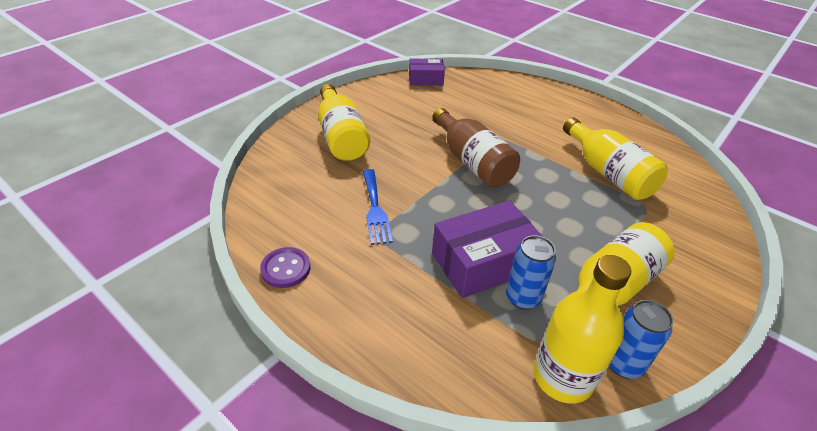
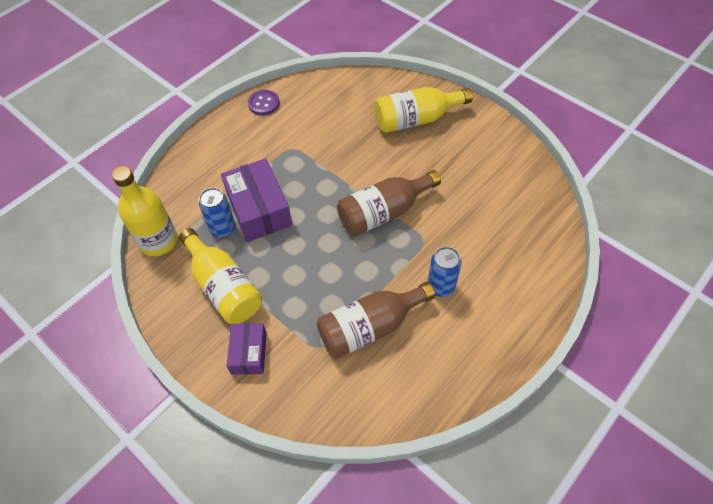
camera: 95 degrees right, 15 degrees up
blue fork [363,169,393,245] -> none
purple box [409,59,445,86] -> purple box moved to [227,323,267,374]
yellow bottle [563,117,668,200] -> brown bottle [317,282,435,359]
blue can [609,300,673,378] -> blue can moved to [428,247,462,297]

